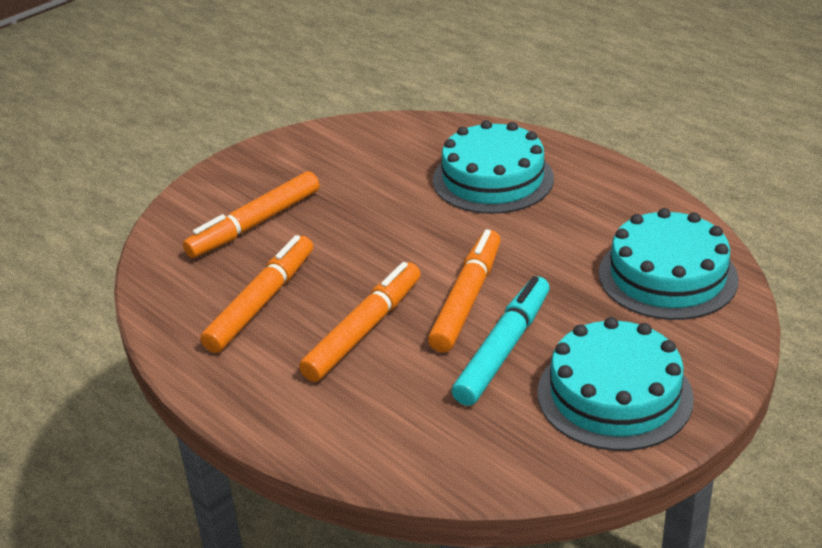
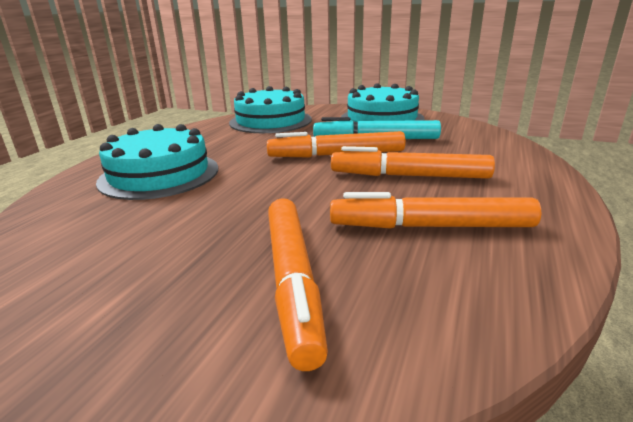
camera: 115 degrees left, 10 degrees down
orange marker [183,171,320,258] -> orange marker turned 60 degrees clockwise [268,198,328,371]

